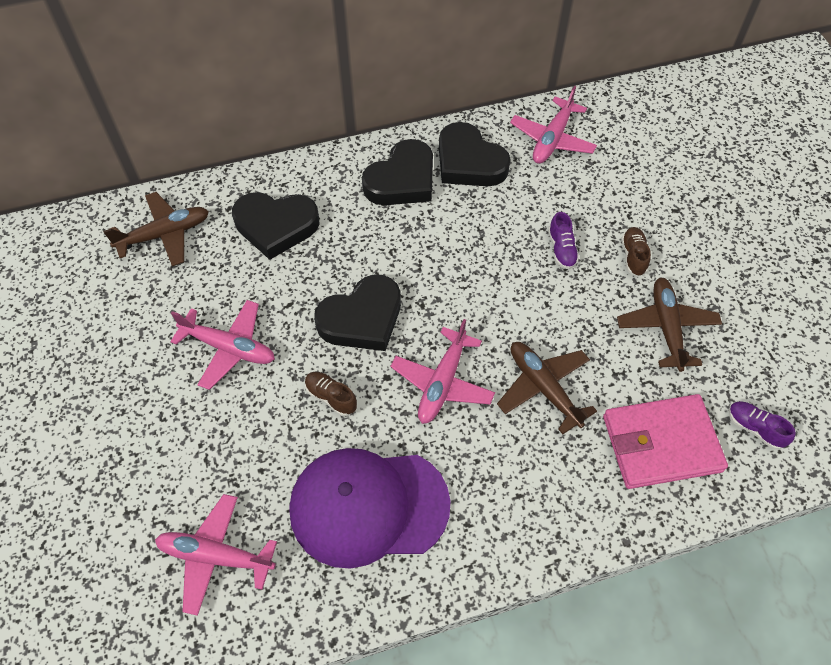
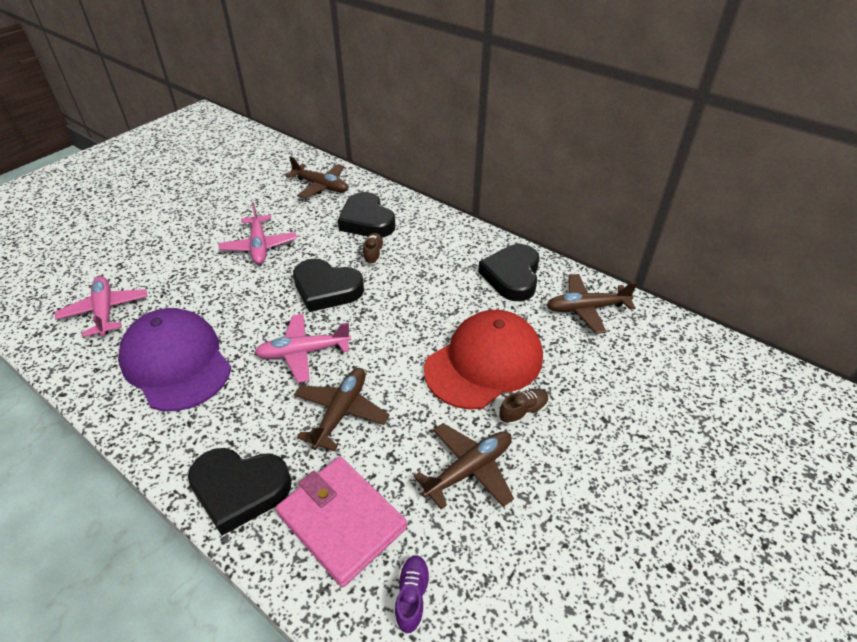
camera: 55 degrees right, 15 degrees down
brown shoe [305,372,357,416] -> brown shoe moved to [363,233,384,265]
black heart [362,139,433,205] -> black heart moved to [188,448,292,535]
pink plane [510,86,597,164] -> brown plane [547,274,637,334]
purple shoe [548,212,579,269] -> red cap [424,310,543,410]

